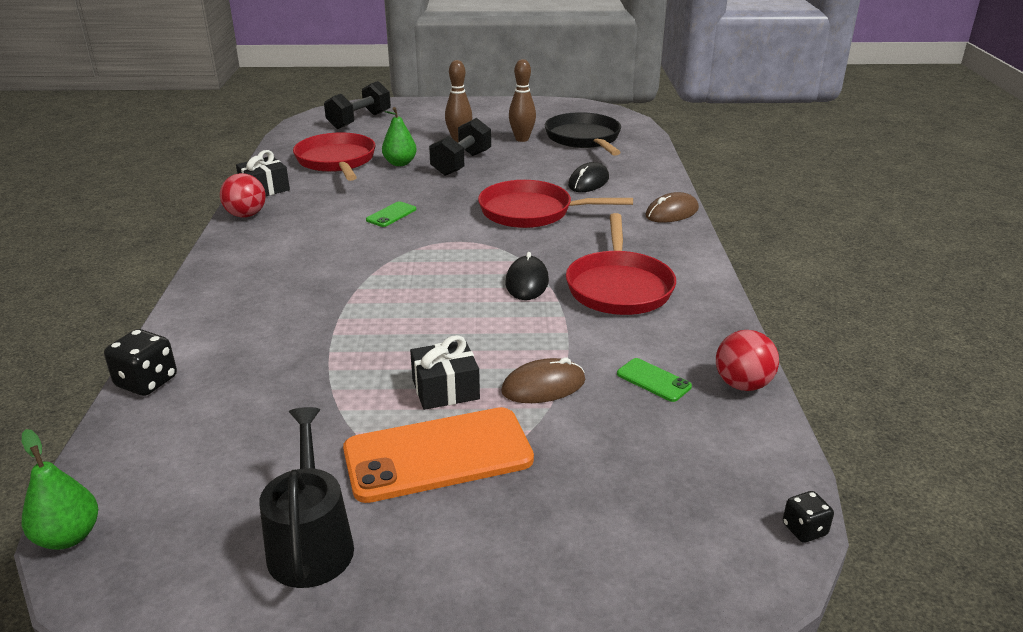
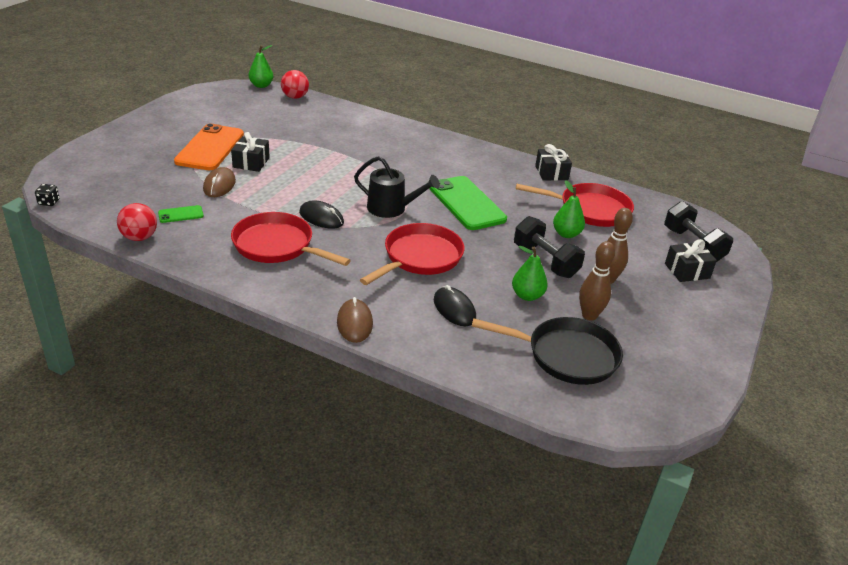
camera: 115 degrees right, 5 degrees up
black dice [104,329,177,396] -> none
red ball [220,173,266,218] -> red ball moved to [281,70,309,99]
black watering can [259,407,354,588] -> black watering can moved to [354,156,440,218]
green phone [366,201,416,227] -> green phone [429,176,507,230], size x2.26
none -> green pear [512,246,548,301]
none -> black gift [665,239,717,282]

